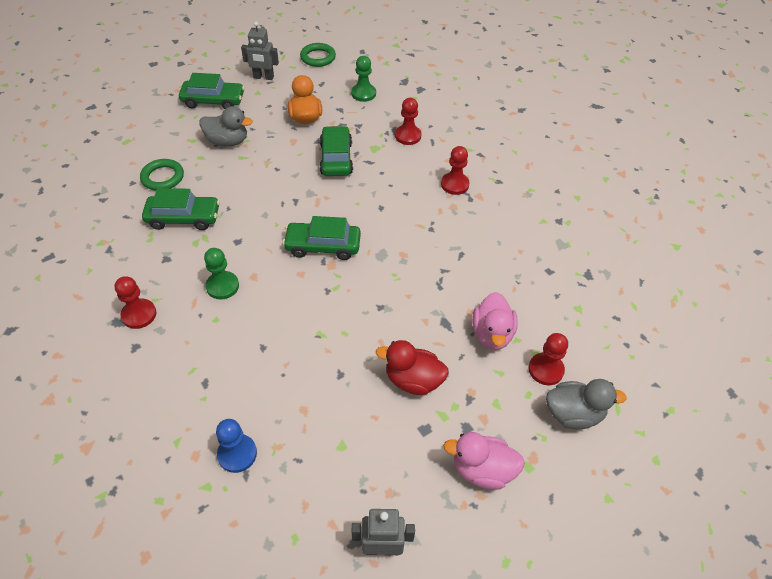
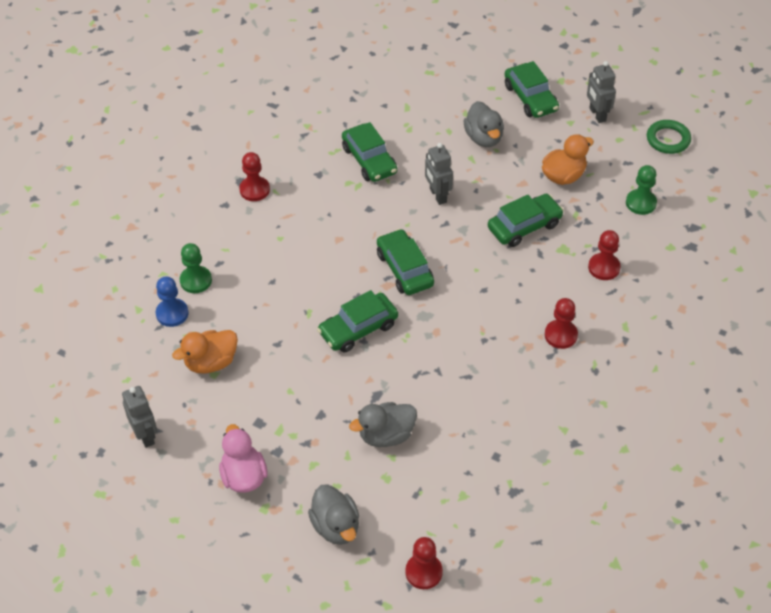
camera: 65 degrees right, 0 degrees up
green ring [140,159,184,191] -> none
green pawn [204,248,239,300] -> green pawn moved to [180,243,212,293]
red duck [376,340,449,395] -> none
pink duck [472,292,518,350] -> grey duck [349,402,417,447]
red pawn [528,333,568,385] -> red pawn moved to [405,537,443,589]
none -> orange duck [172,330,238,374]
none -> green car [317,290,398,352]
none -> grey robot [425,143,453,205]

